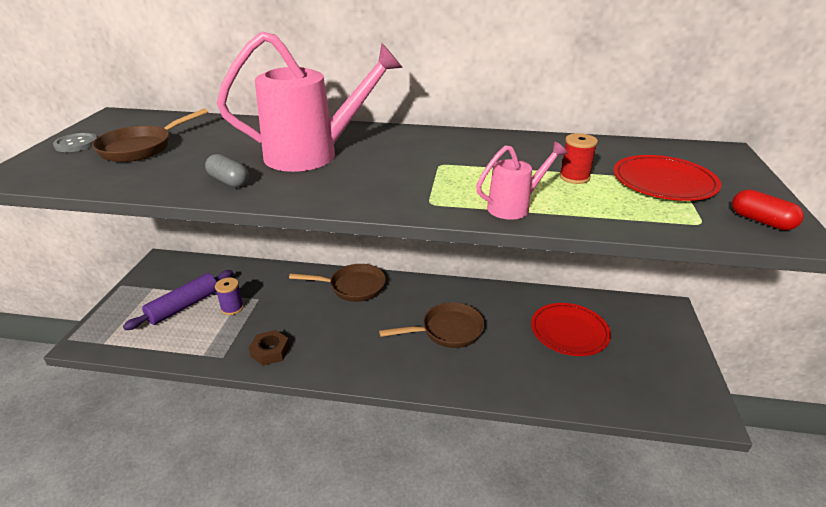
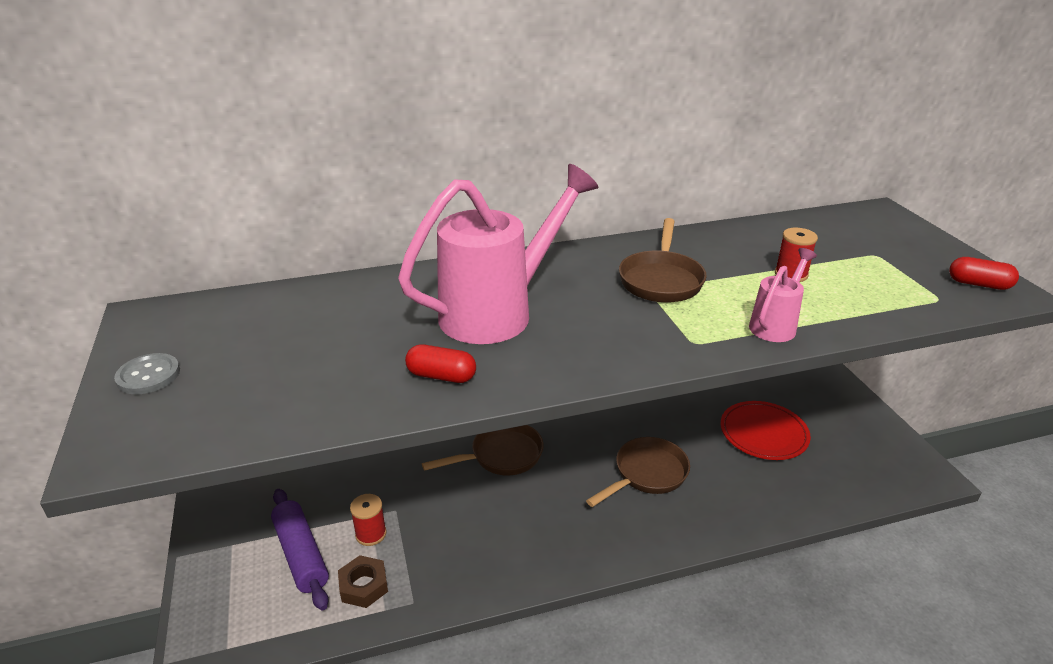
camera: 25 degrees left, 0 degrees up
brown pan [92,108,208,162] -> brown pan moved to [619,218,707,303]
purple rolling pin [123,270,233,330] -> purple rolling pin turned 45 degrees counterclockwise [271,489,329,610]
grey capsule [205,154,249,187] -> red capsule [405,344,476,383]
purple spool [215,277,244,315] -> red spool [350,494,386,546]
brown nut [249,330,290,366] -> brown nut moved to [338,555,388,608]
red plate [613,155,722,201] -> none

